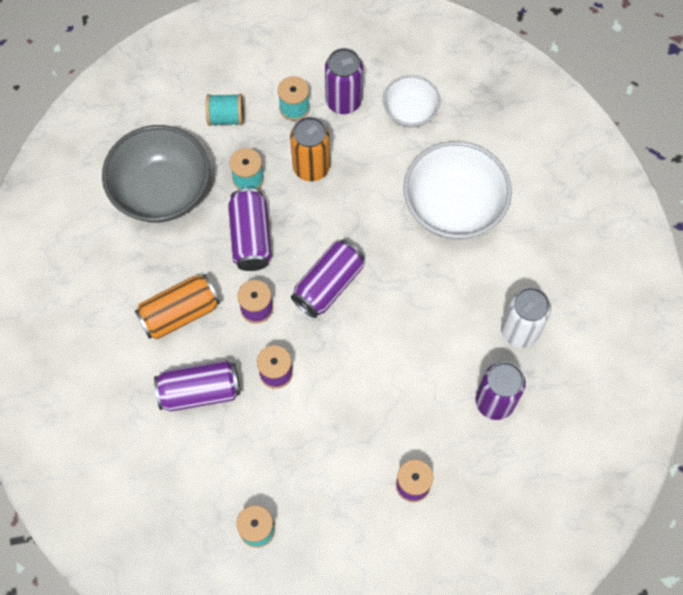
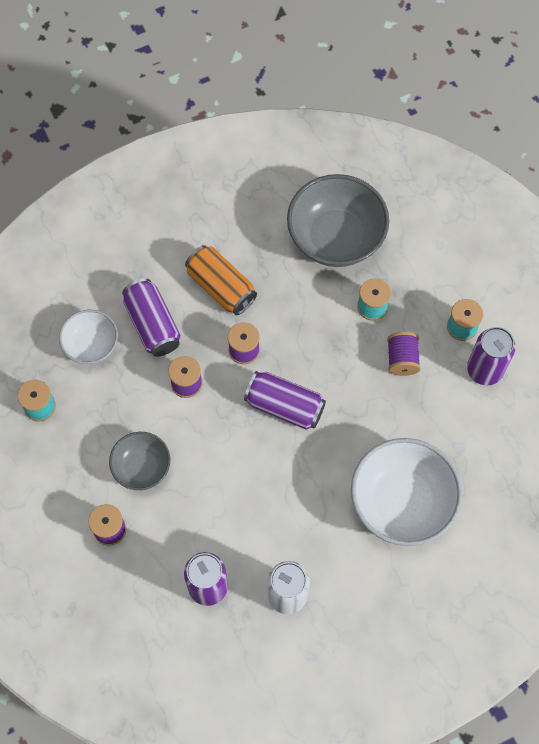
camera: 75 degrees right, 0 degrees up
turquoise spool [206,94,244,126] -> none
purple can [228,188,272,271] -> none
orange can [290,117,330,181] -> purple spool [387,332,421,376]
white bowl [383,75,441,128] -> white bowl moved to [59,310,118,364]
none -> grey bowl [109,432,170,490]

